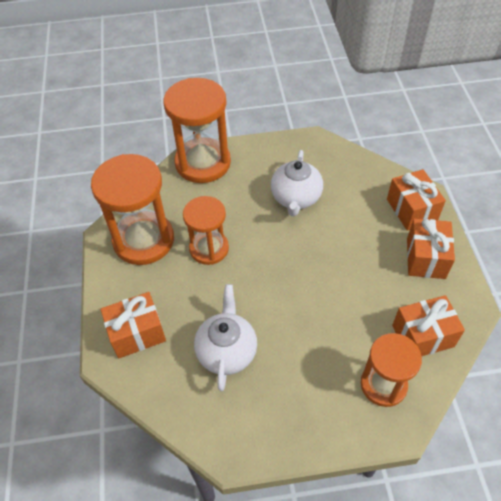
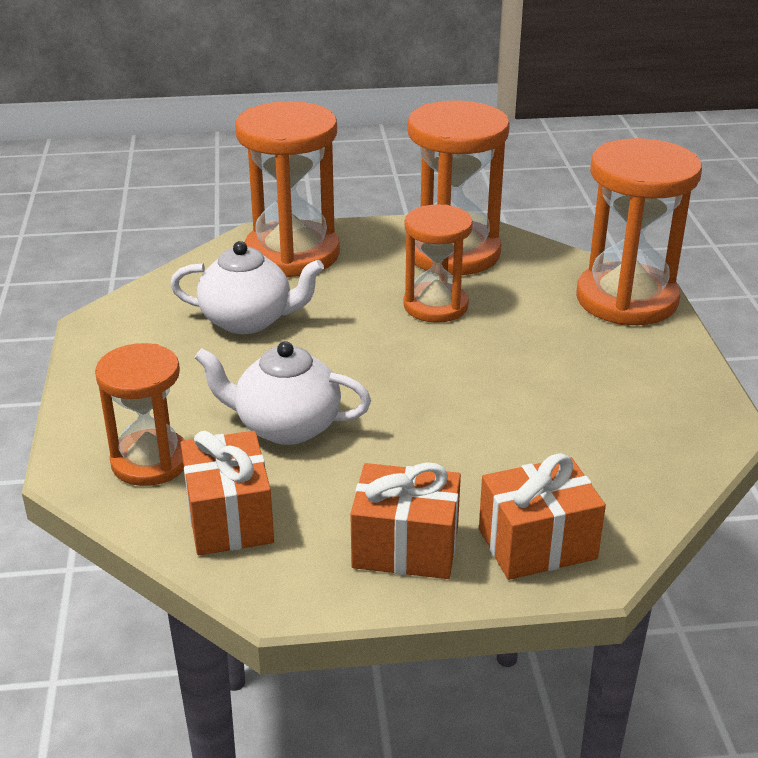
camera: 90 degrees right, 20 degrees down
orange gift [101,292,166,358] -> orange hourglass [235,101,340,277]
white teapot [271,150,323,216] -> white teapot moved to [194,341,371,445]

